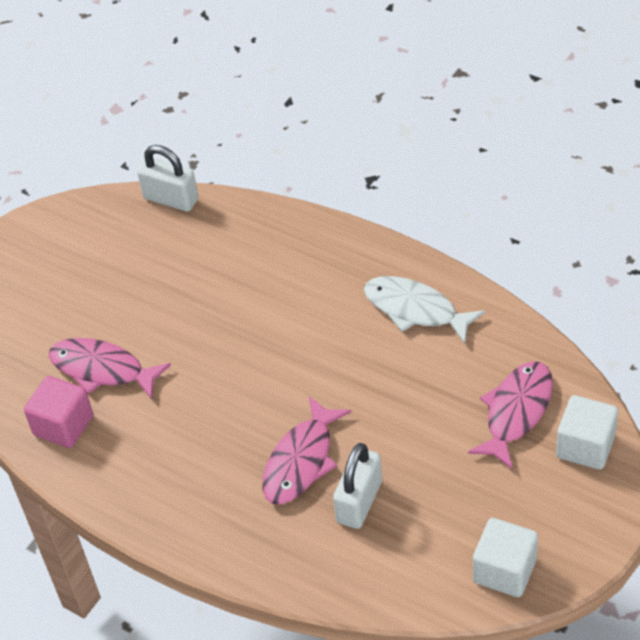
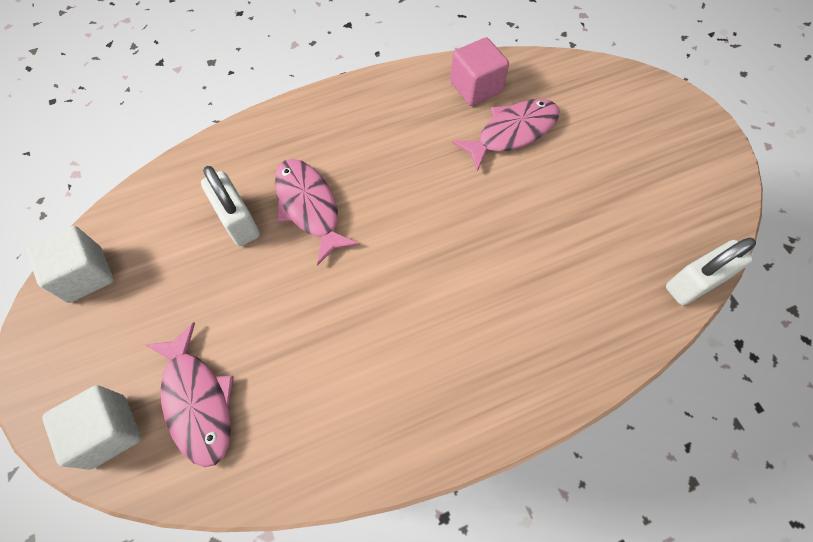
camera: 120 degrees right, 15 degrees up
white fish [364,276,485,344] -> none

